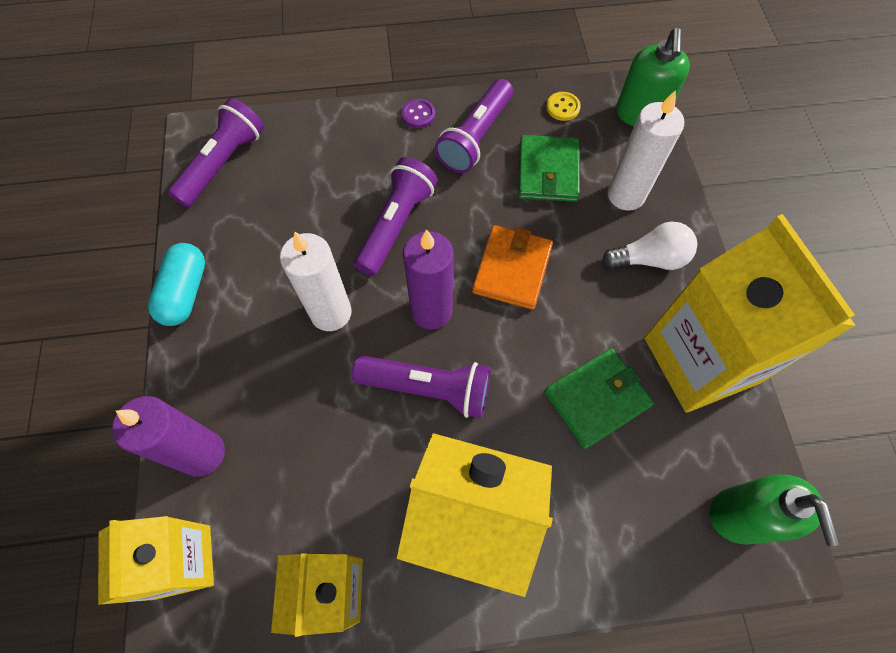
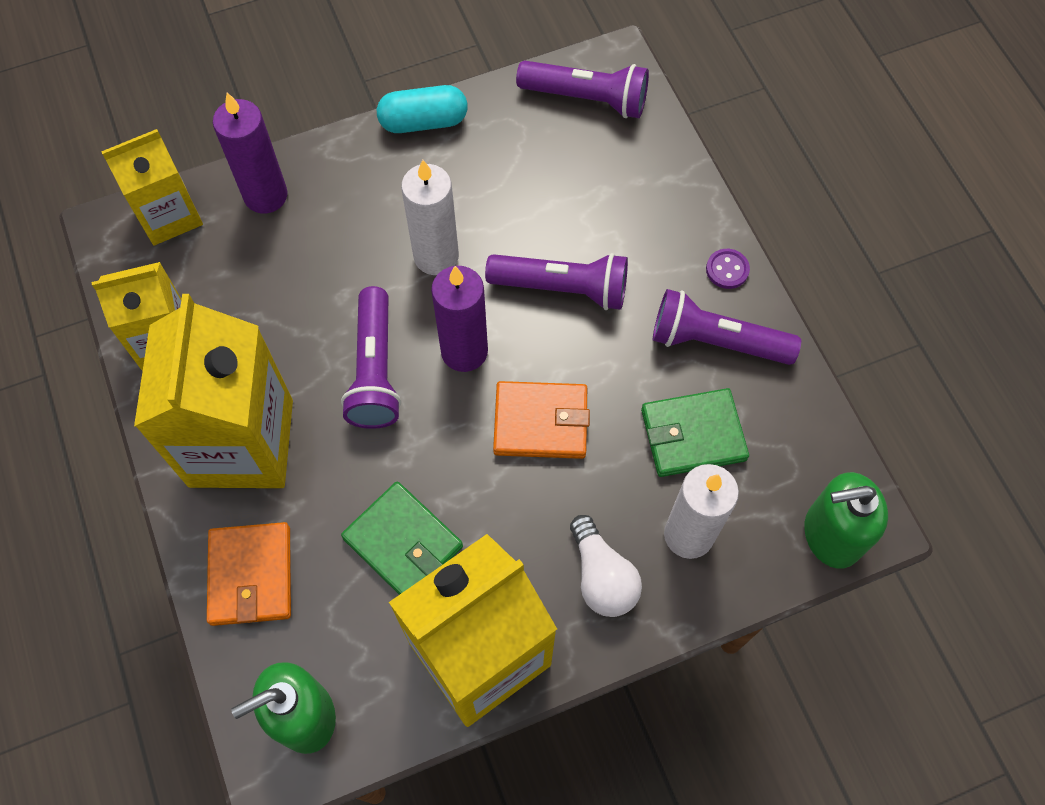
camera: 75 degrees right, 0 degrees up
yellow button [546,92,581,121] -> none
none -> orange wallet [207,522,291,626]

